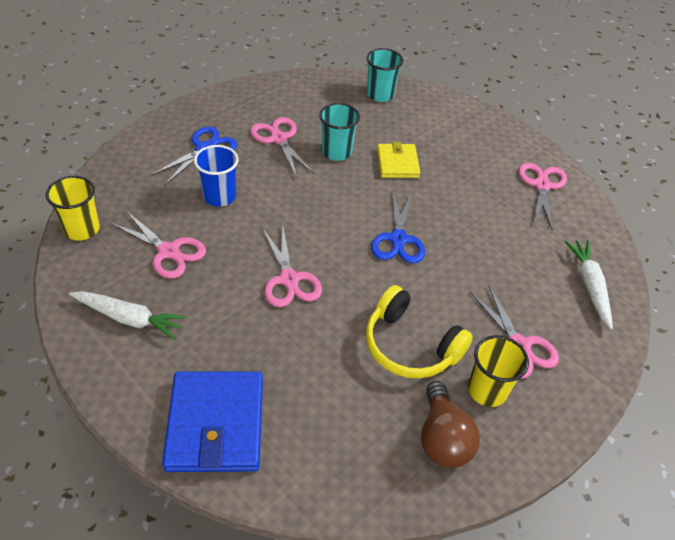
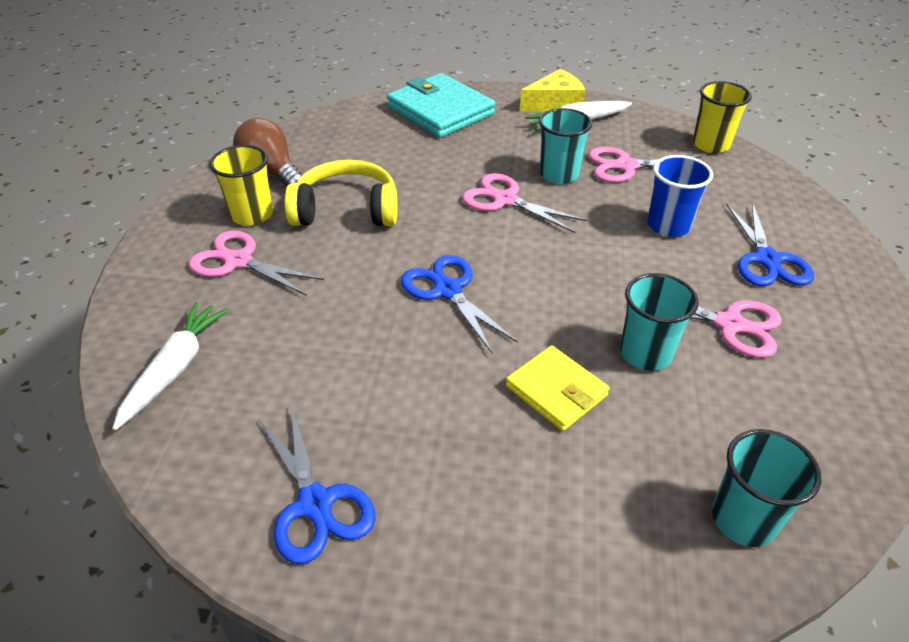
camera: 145 degrees right, 5 degrees down
blue wallet [162,371,263,472] -> turquoise wallet [387,73,495,138]
pink scissors [518,162,567,231] -> blue scissors [258,405,376,564]
white carrot [565,240,613,330] -> white carrot turned 120 degrees counterclockwise [112,302,229,431]
none -> yellow cheese [520,69,585,112]
none -> turquoise cup [539,108,592,184]

